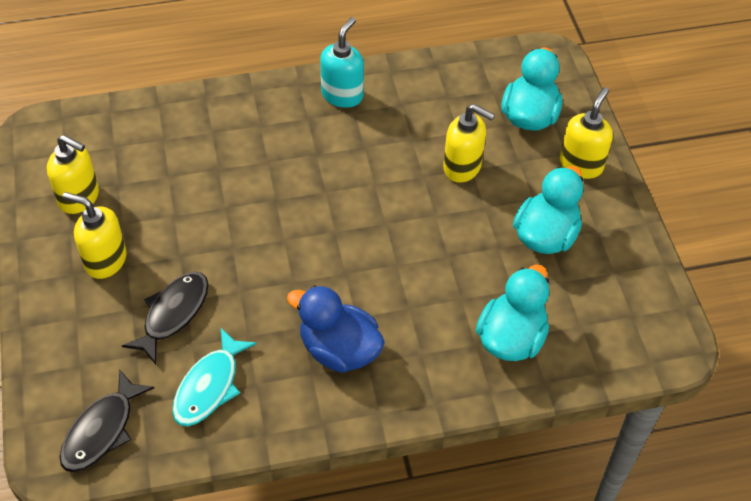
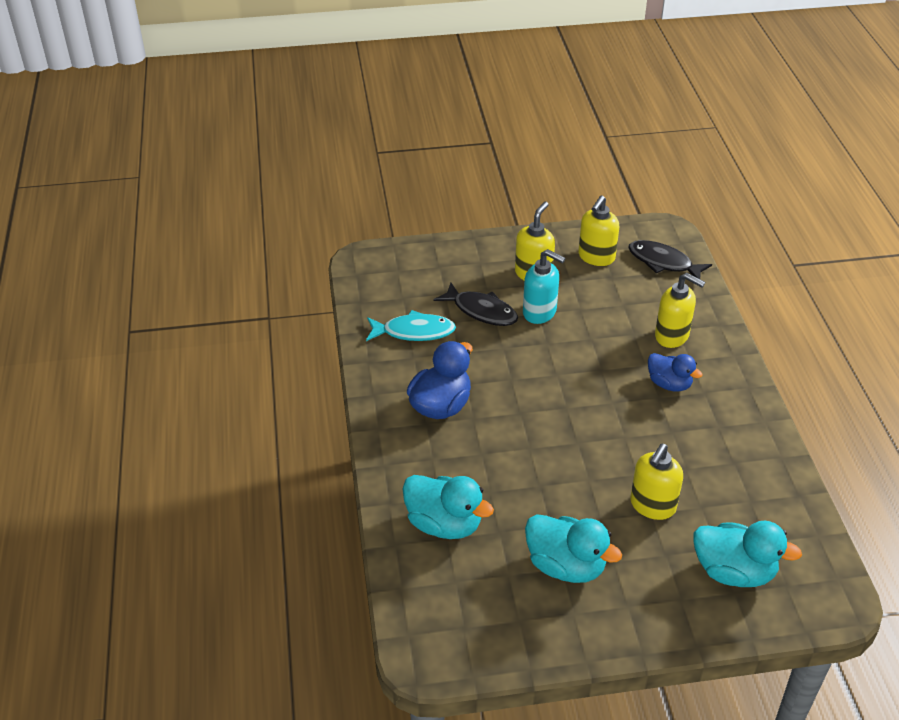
camera: 95 degrees right, 10 degrees down
black fish [59,369,154,472] -> black fish moved to [628,240,712,279]
turquoise fish [172,327,257,426] -> turquoise fish turned 150 degrees clockwise [366,310,456,341]
turquoise soap dispenser [320,17,364,108] -> turquoise soap dispenser moved to [523,249,566,324]
yellow soap dispenser [560,87,613,179] -> yellow soap dispenser moved to [655,273,705,348]
none -> blue duck [648,353,703,392]

